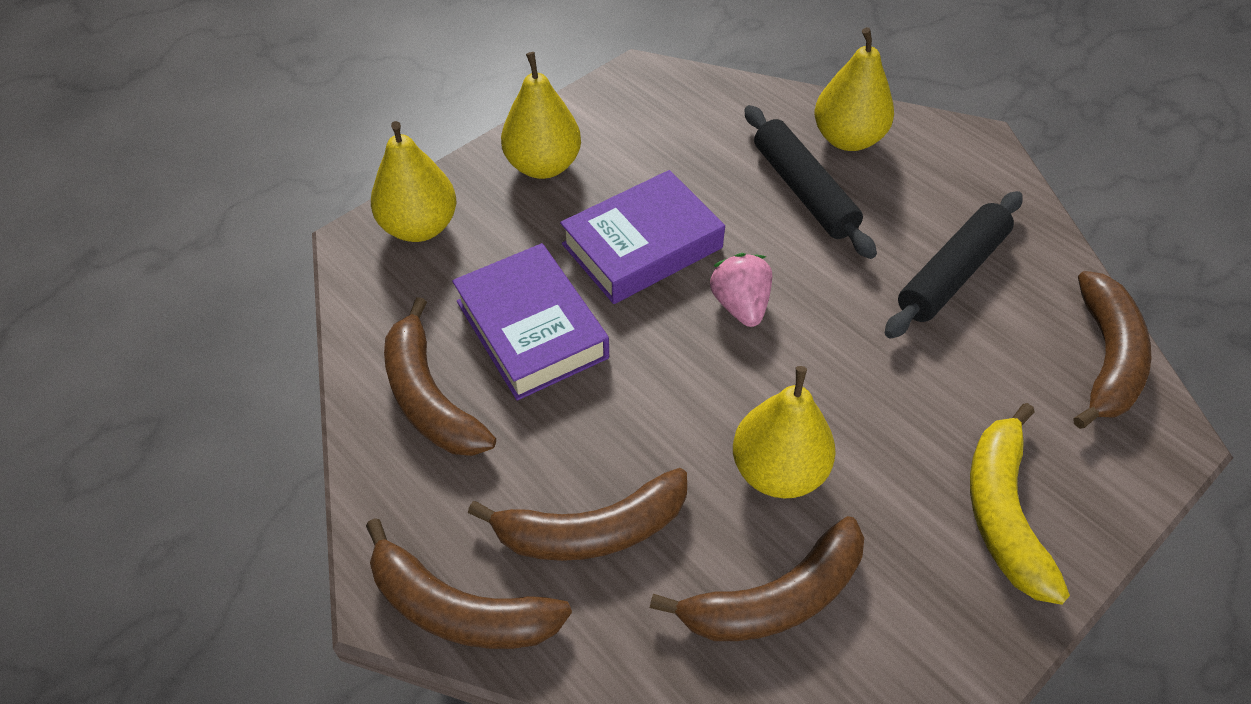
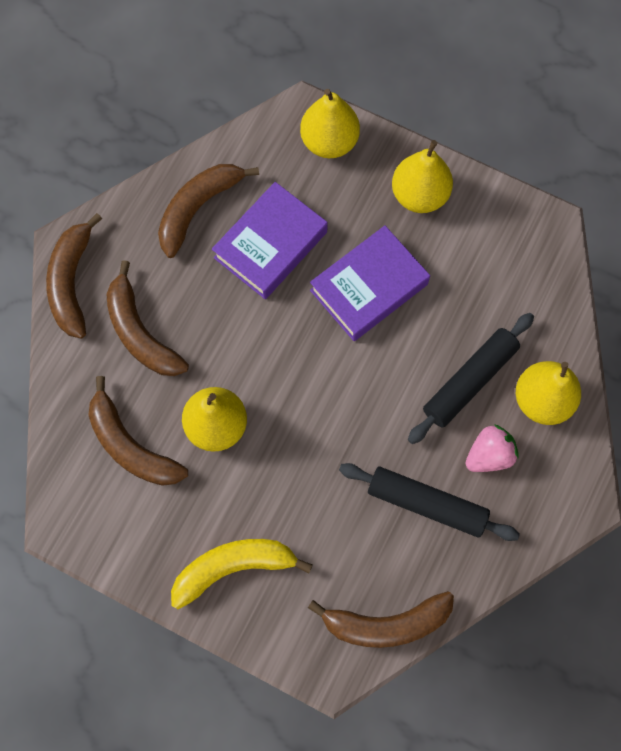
camera: 70 degrees right, 20 degrees up
purple book [560,170,725,304] -> purple book turned 75 degrees counterclockwise [310,226,430,341]
pink strawberry [709,253,772,327] -> pink strawberry moved to [466,424,519,472]

